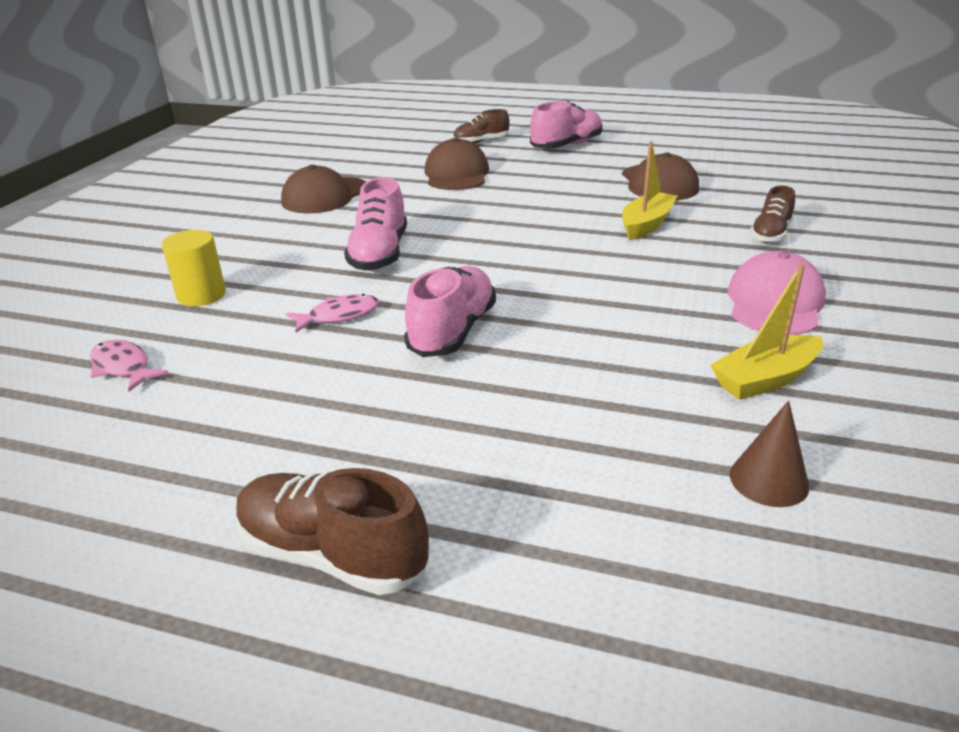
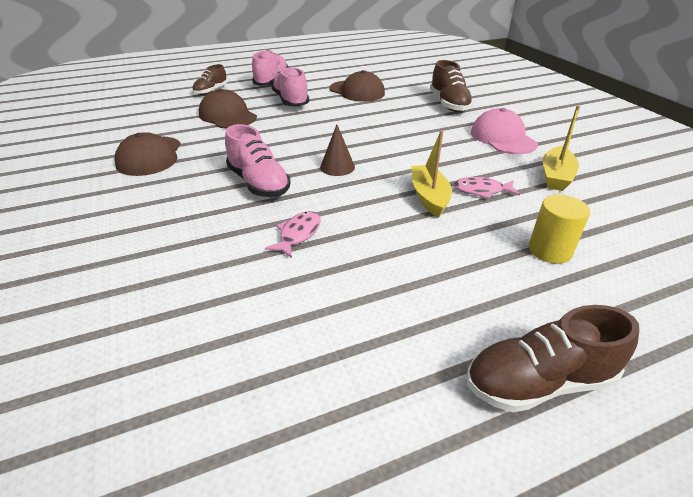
camera: 40 degrees left, 5 degrees up
pink fish [90,340,169,391] -> pink fish moved to [454,177,520,199]
yellow cylinder [162,230,226,306] -> yellow cylinder moved to [529,195,590,264]
pink shoe [404,266,496,357] -> pink shoe moved to [271,67,309,107]
yellow boat [622,141,677,240] -> yellow boat moved to [411,130,452,218]
brown cone [730,401,809,507] -> brown cone moved to [320,125,355,176]
brown shoe [750,186,795,243] -> brown shoe [430,60,474,112], size x1.52

